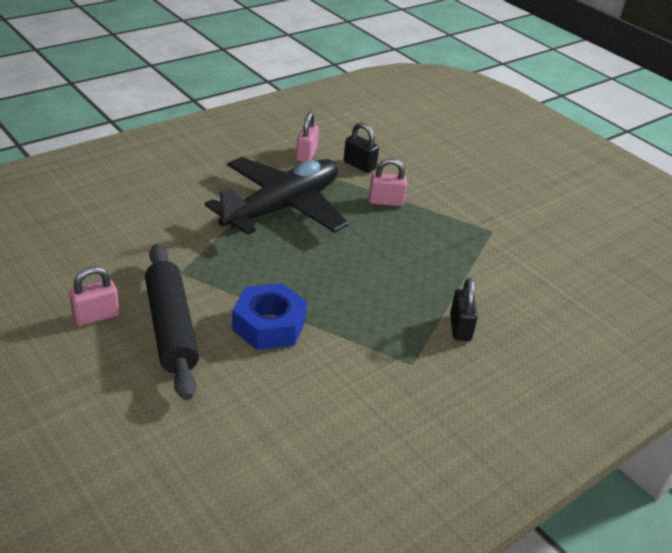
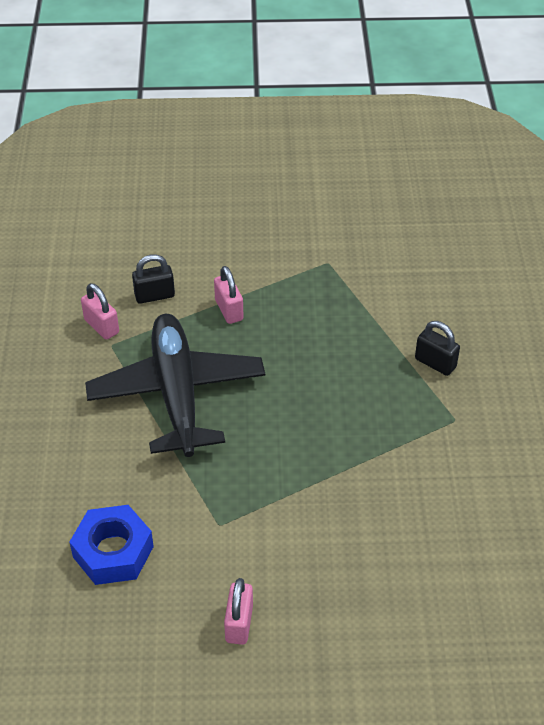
camera: 50 degrees left, 10 degrees up
black rolling pin [145,244,199,400] -> none
blue nut [232,283,307,350] -> blue nut moved to [69,505,154,585]
pink padlock [369,158,407,206] -> pink padlock turned 60 degrees counterclockwise [214,266,244,324]

